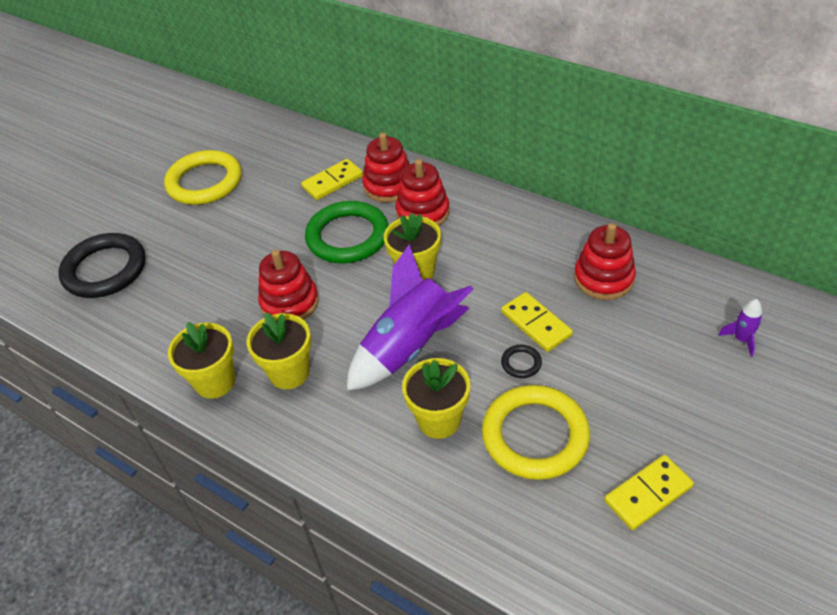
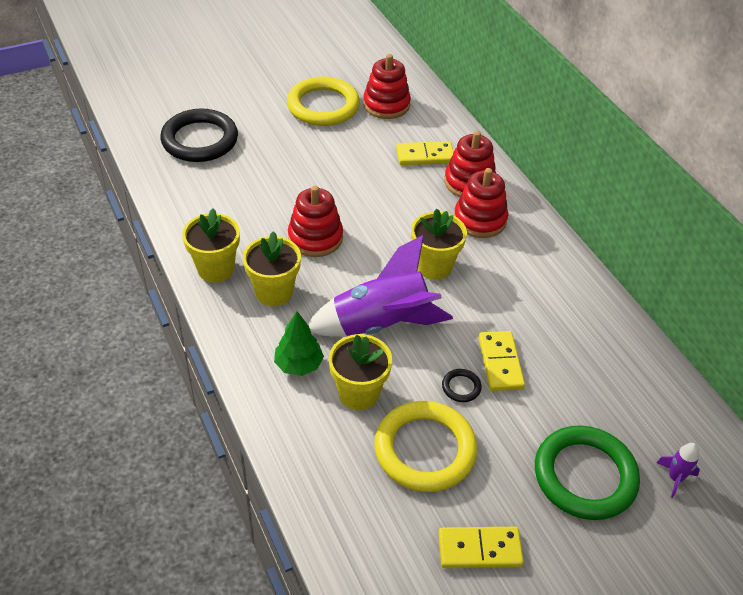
camera: 25 degrees right, 0 degrees up
green ring [305,201,389,263] -> green ring moved to [535,425,640,520]
red stacking toy [574,223,636,300] -> red stacking toy moved to [363,54,411,119]
none -> green tree [274,311,324,376]

